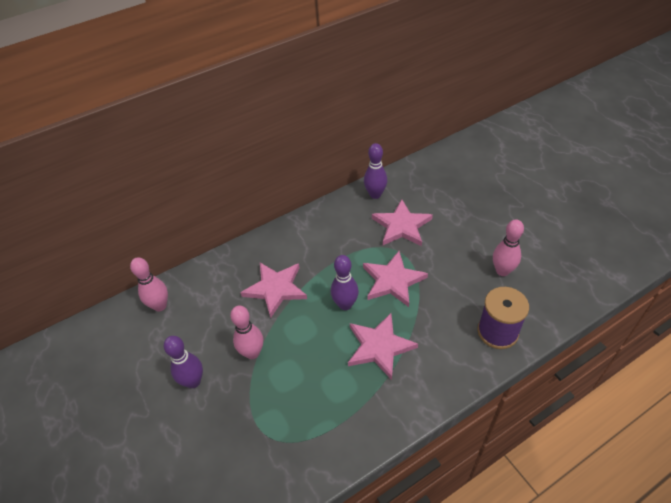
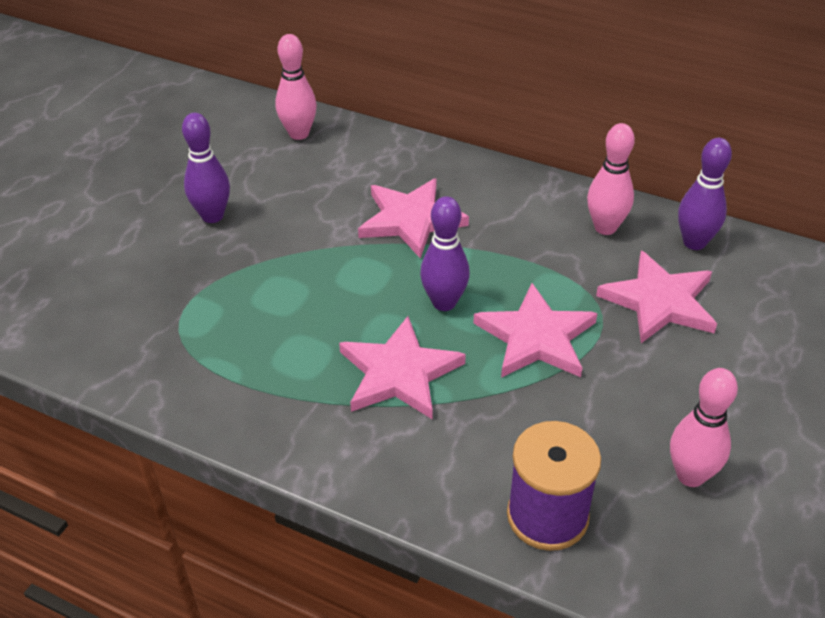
camera: 55 degrees right, 5 degrees down
pink bowling pin [230,306,263,359] -> pink bowling pin moved to [587,123,635,235]

